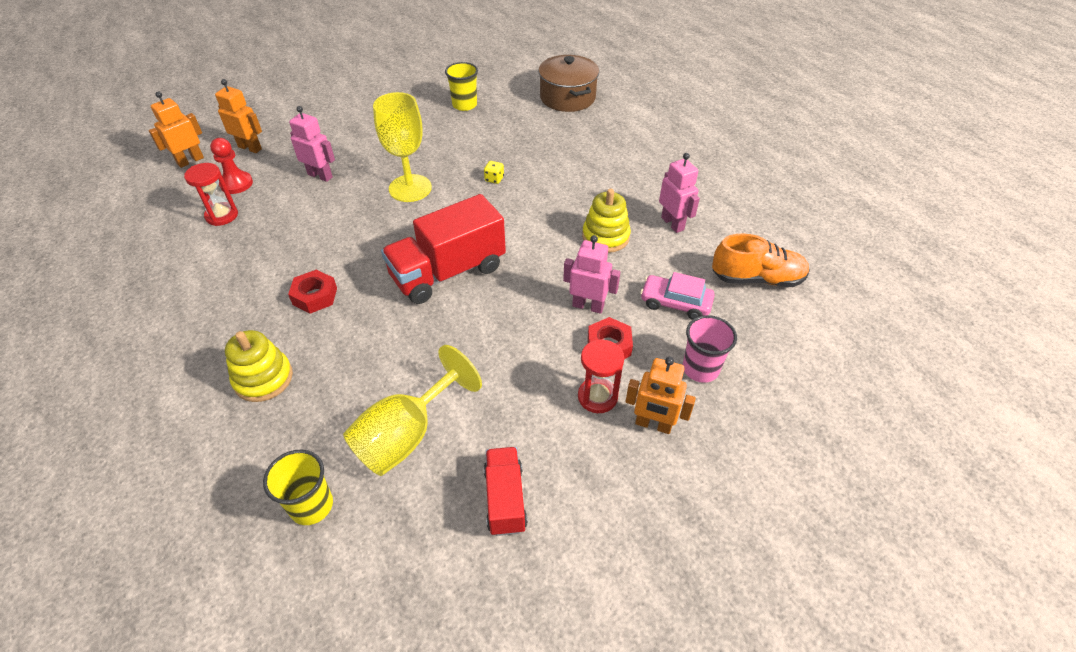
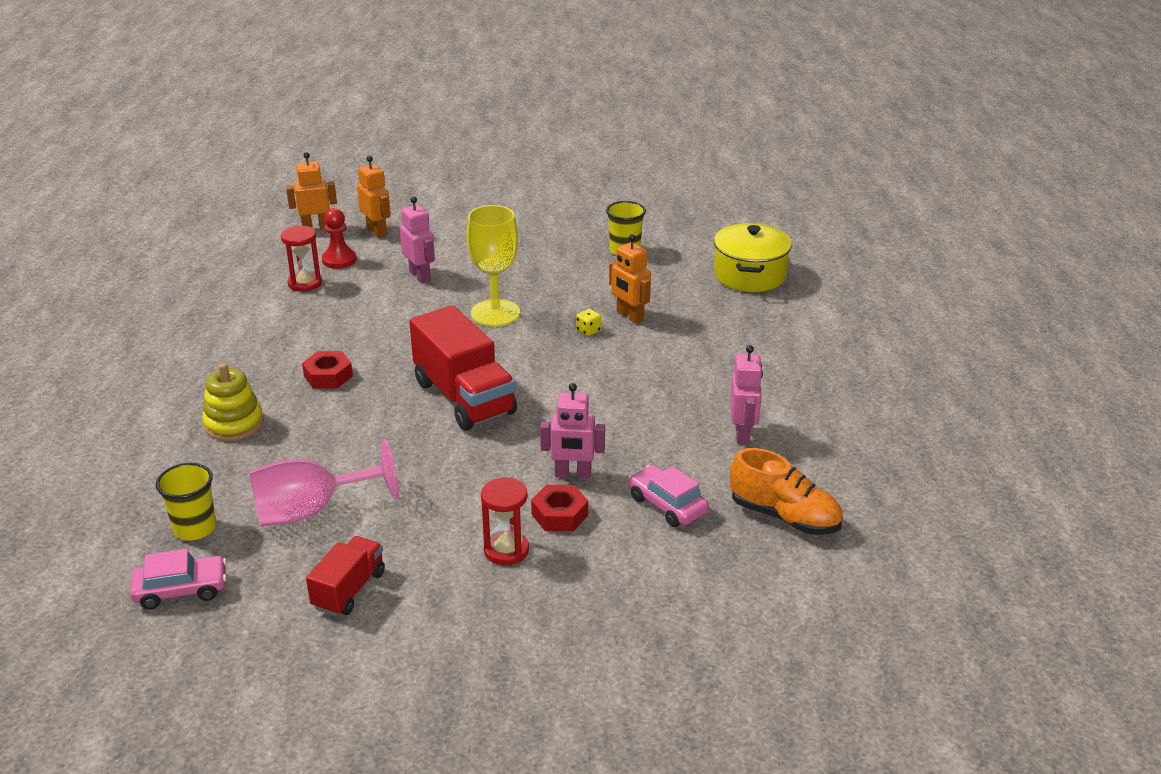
camera: 30 degrees right, 15 degrees down
yellow goblet [343,345,482,476] -> pink goblet [249,439,399,526]
red truck [381,194,506,304] -> red truck turned 120 degrees counterclockwise [409,306,517,430]
brown pot [538,55,599,112] -> yellow pot [714,223,792,292]
pink robot [563,235,620,314] -> pink robot turned 135 degrees clockwise [540,383,605,479]
yellow stacking toy [582,189,631,253] -> none
orange robot [625,357,696,434] -> orange robot moved to [609,234,651,324]
pink cup [683,315,737,383] -> none
none -> pink car [130,549,227,609]

